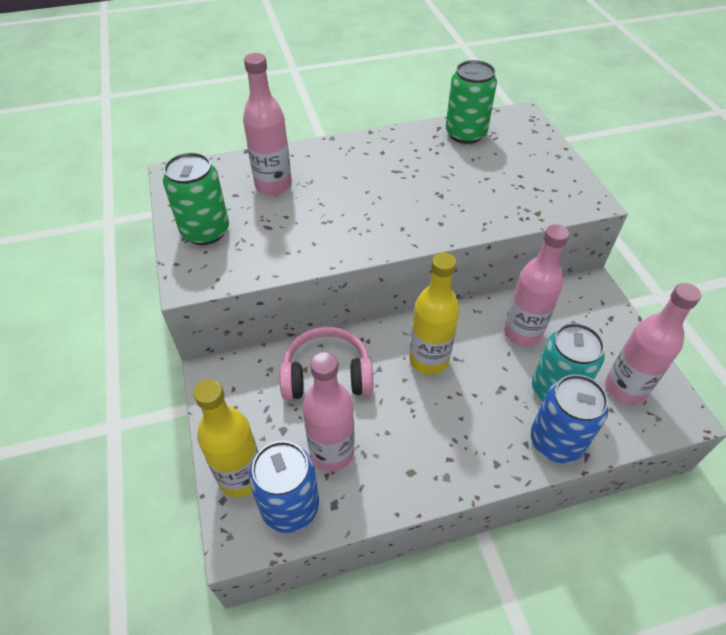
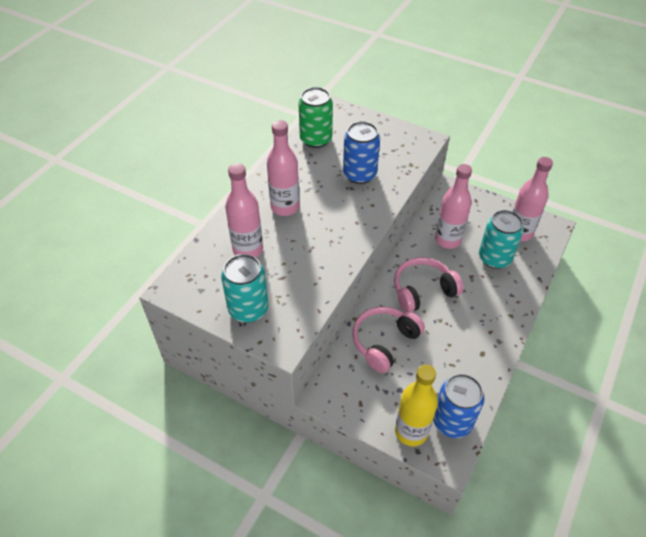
camera: 45 degrees left, 0 degrees up
green can [163,152,229,245] -> turquoise can [221,254,269,323]
pink bottle [303,352,355,471] -> pink bottle moved to [267,120,300,216]
yellow bottle [409,253,459,375] -> pink headphones [394,257,463,312]
blue can [531,374,608,463] -> blue can moved to [343,121,380,184]

